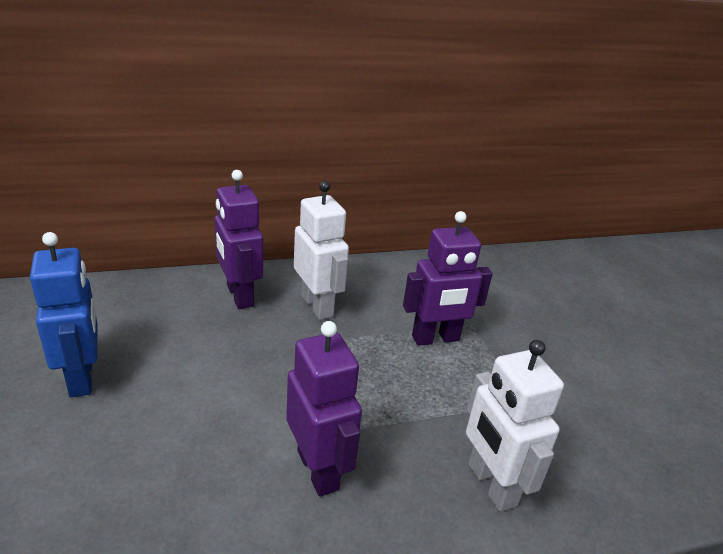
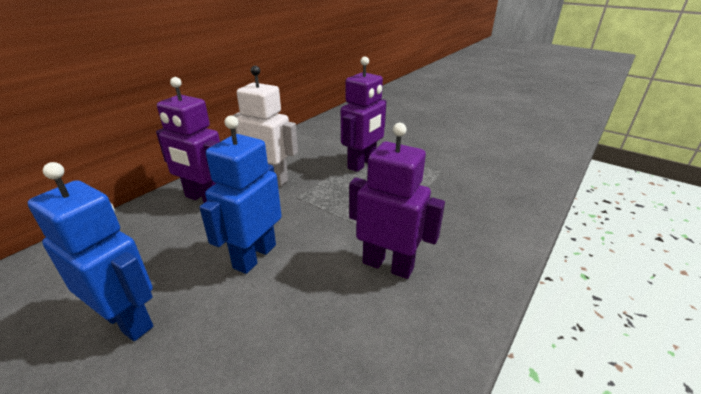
camera: 35 degrees left, 0 degrees up
white robot [466,340,564,512] -> none
none -> blue robot [199,115,282,274]

